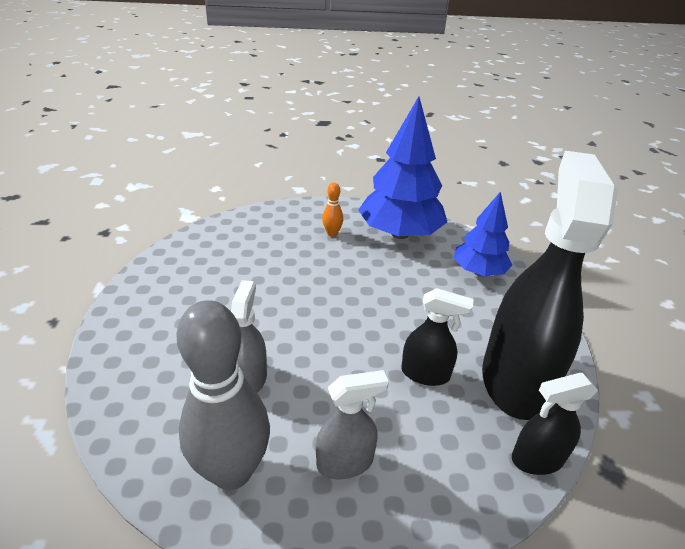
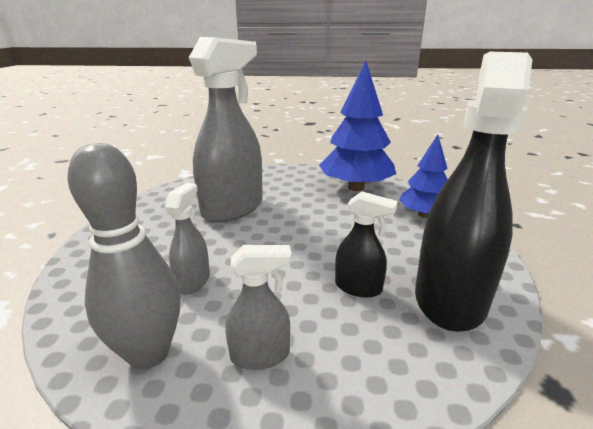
camera: 10 degrees right, 10 degrees down
orange bowling pin [322,183,343,237] -> none
black spray bottle [512,373,598,475] -> none
none -> grey spray bottle [189,37,263,223]

